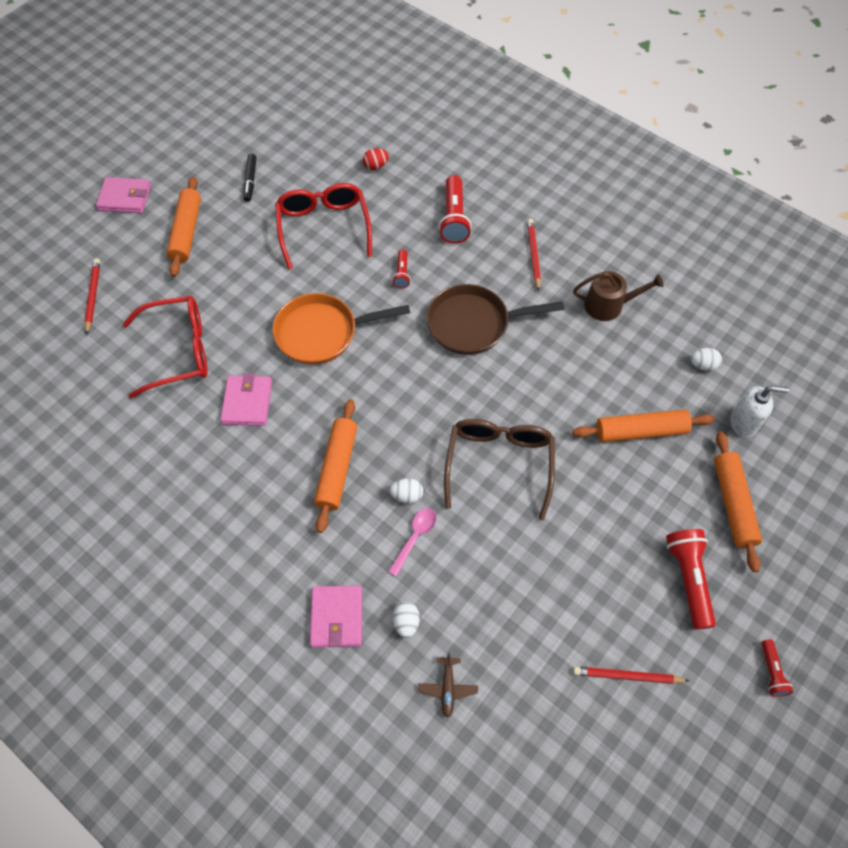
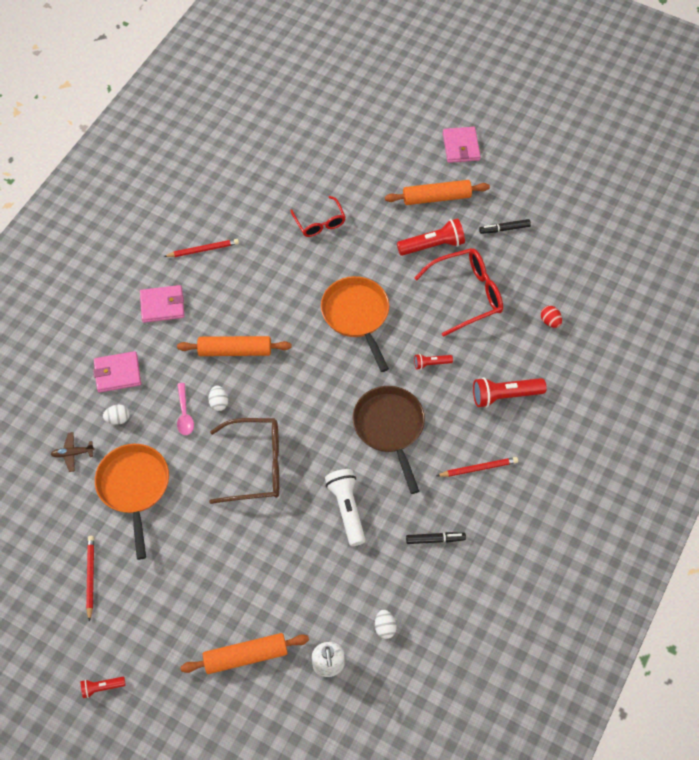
camera: 80 degrees right, 0 degrees up
red pencil [84,259,100,335] -> red pencil moved to [163,239,239,257]
red glasses [123,296,208,398] -> red glasses [290,196,346,237], size x0.62
pink wallet [220,373,272,426] -> pink wallet moved to [140,285,185,323]
pink spoon [388,508,436,577] -> pink spoon turned 60 degrees clockwise [177,383,194,435]
brown watering can [573,271,664,321] -> black marker [406,532,466,544]
orange rolling pin [573,410,714,442] -> none
red flashlight [666,529,716,629] -> red flashlight moved to [397,218,465,256]
none -> orange pan [95,444,169,560]
none -> white flashlight [325,469,366,546]

